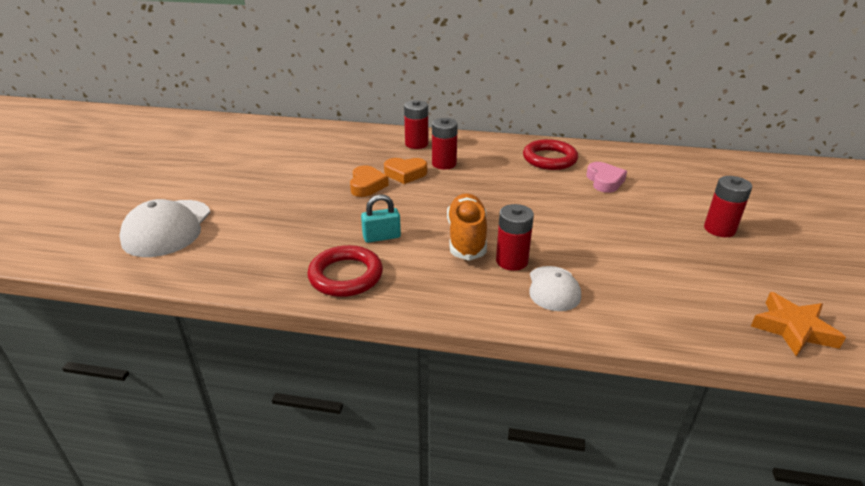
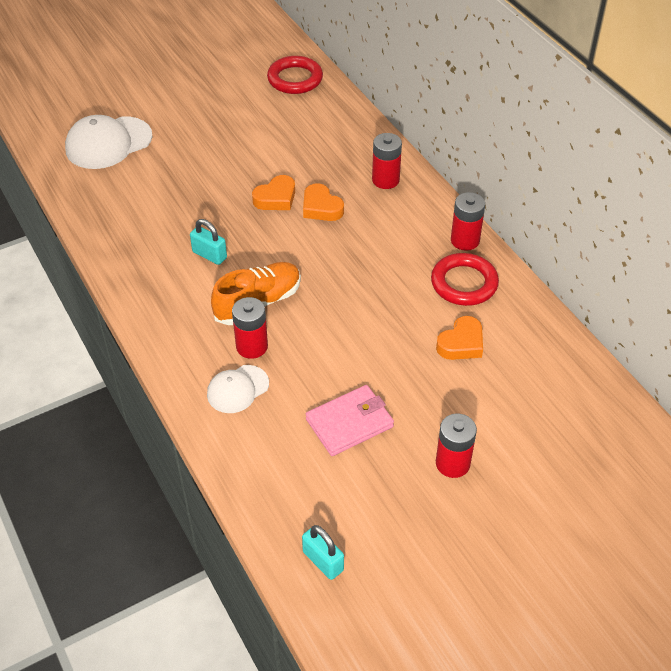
camera: 50 degrees right, 15 degrees up
red ring [307,245,383,297] -> red ring moved to [267,56,323,94]
red battery [432,118,458,169] -> red battery moved to [451,192,485,251]
pink heart [586,162,627,193] -> orange heart [436,316,483,360]
orange star [751,292,846,356] -> turquoise padlock [302,525,344,580]
none -> pink wallet [306,385,394,456]

